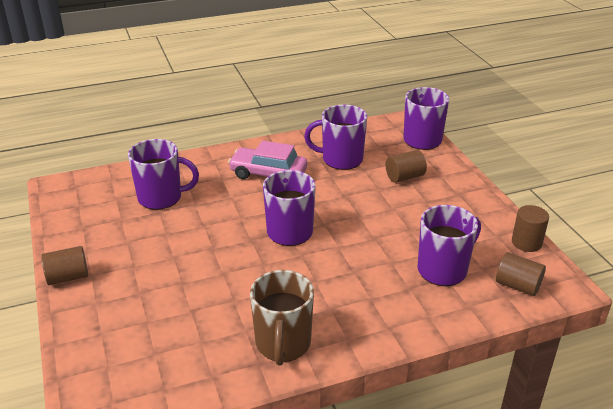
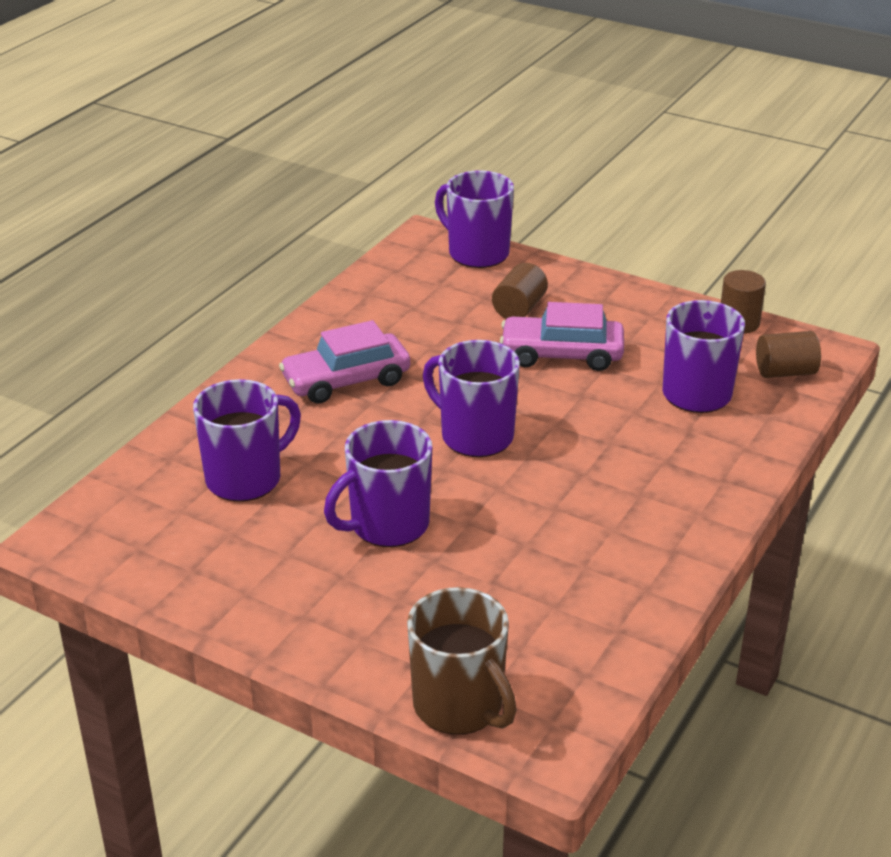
camera: 40 degrees left, 0 degrees up
brown cylinder [41,246,88,285] -> none
brown mug [250,270,314,366] -> brown mug moved to [407,587,516,735]
purple mug [304,105,367,170] -> purple mug moved to [324,420,432,547]
none -> pink car [500,302,624,371]

